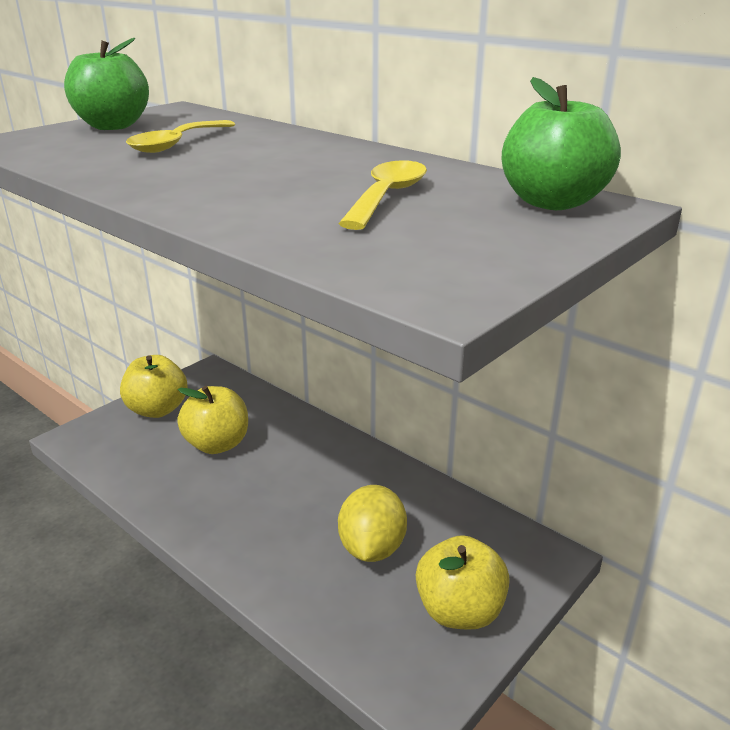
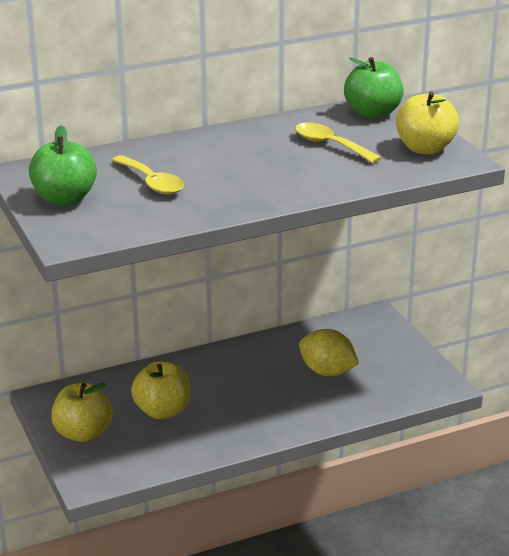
camera: 65 degrees left, 0 degrees up
yellow apple [416,535,510,630] -> yellow apple moved to [396,91,459,154]

